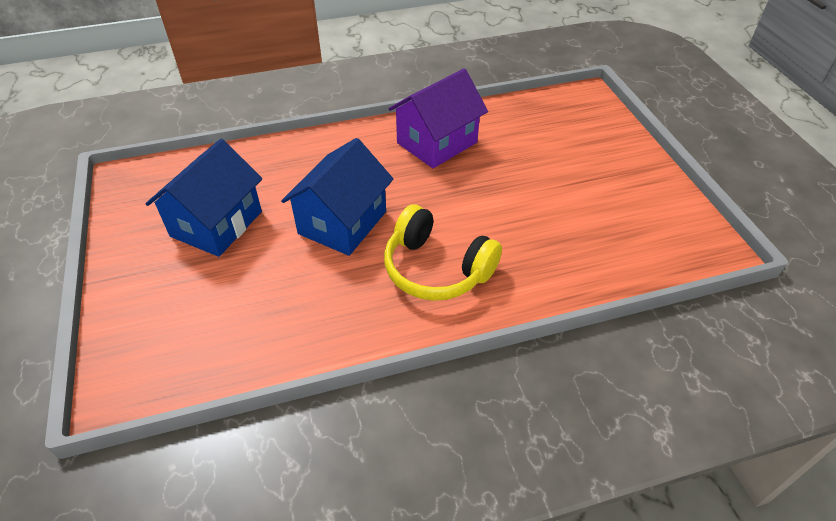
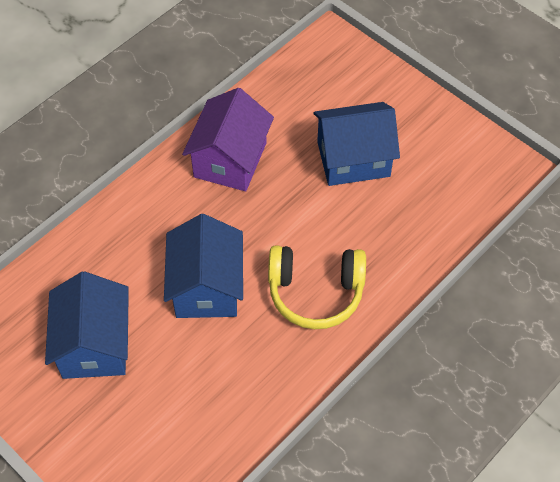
camera: 30 degrees left, 10 degrees up
none -> blue house [313,102,400,186]

